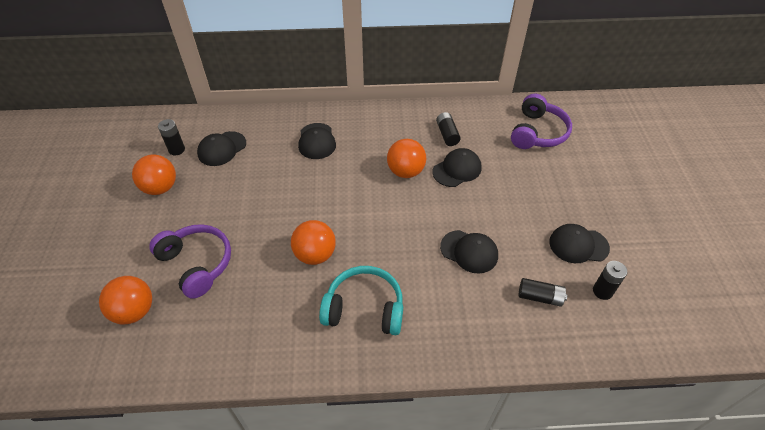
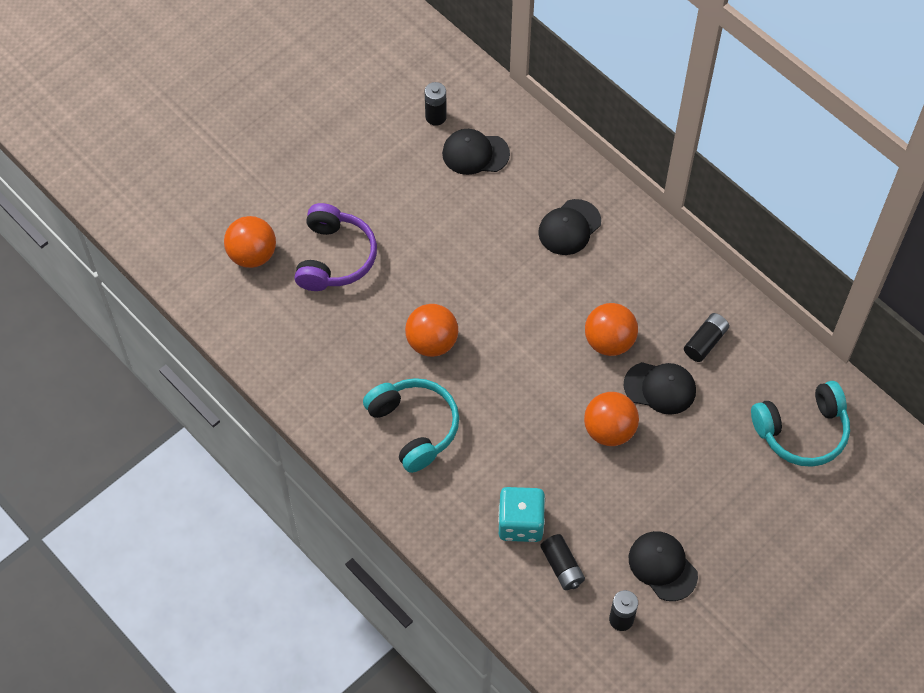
camera: 50 degrees right, 10 degrees up
orange ball [132,154,176,195] -> orange ball moved to [584,392,639,446]
black cap [440,230,498,274] -> none
purple headphones [511,94,572,149] -> turquoise headphones [751,381,850,467]
none -> turquoise dice [498,487,545,542]

